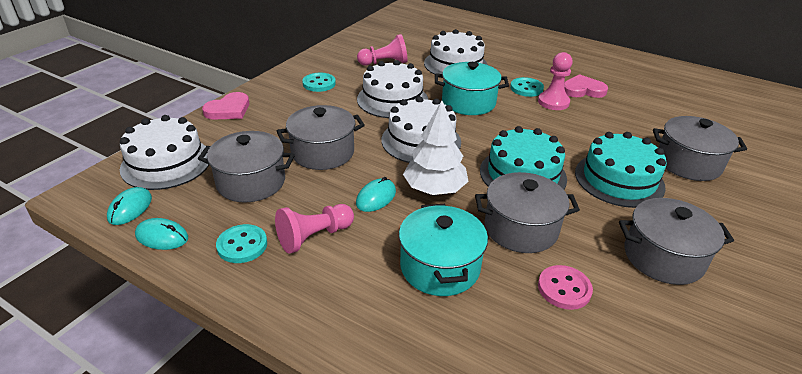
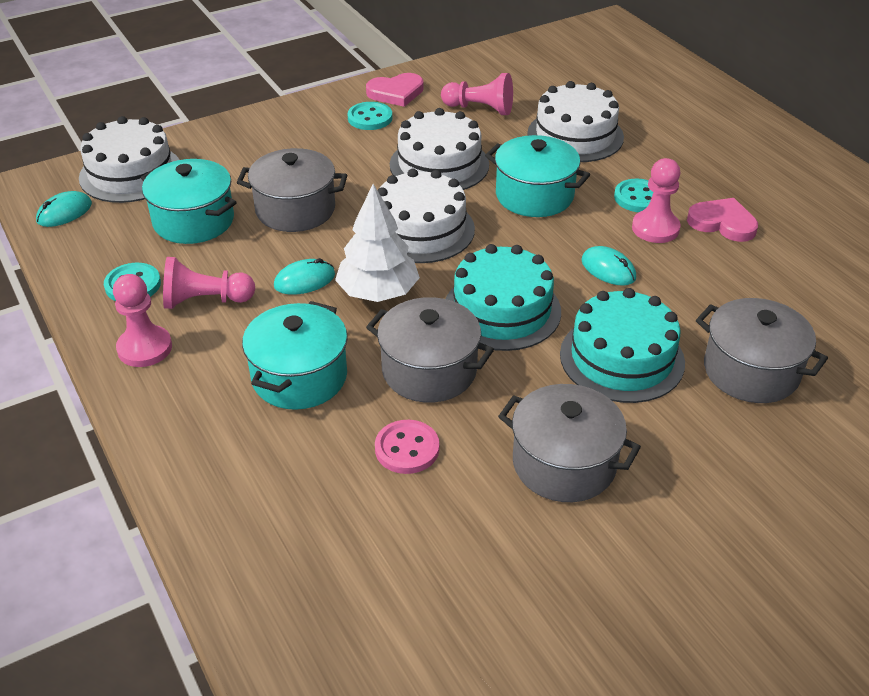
camera: 30 degrees right, 5 degrees up
turquoise mouse [135,218,188,250] -> turquoise mouse moved to [582,246,636,286]
grey pot [198,131,295,202] -> turquoise pot [141,159,237,244]
pink heart [202,92,249,120] -> pink heart moved to [366,73,424,107]
none -> pink pawn [113,274,172,367]

